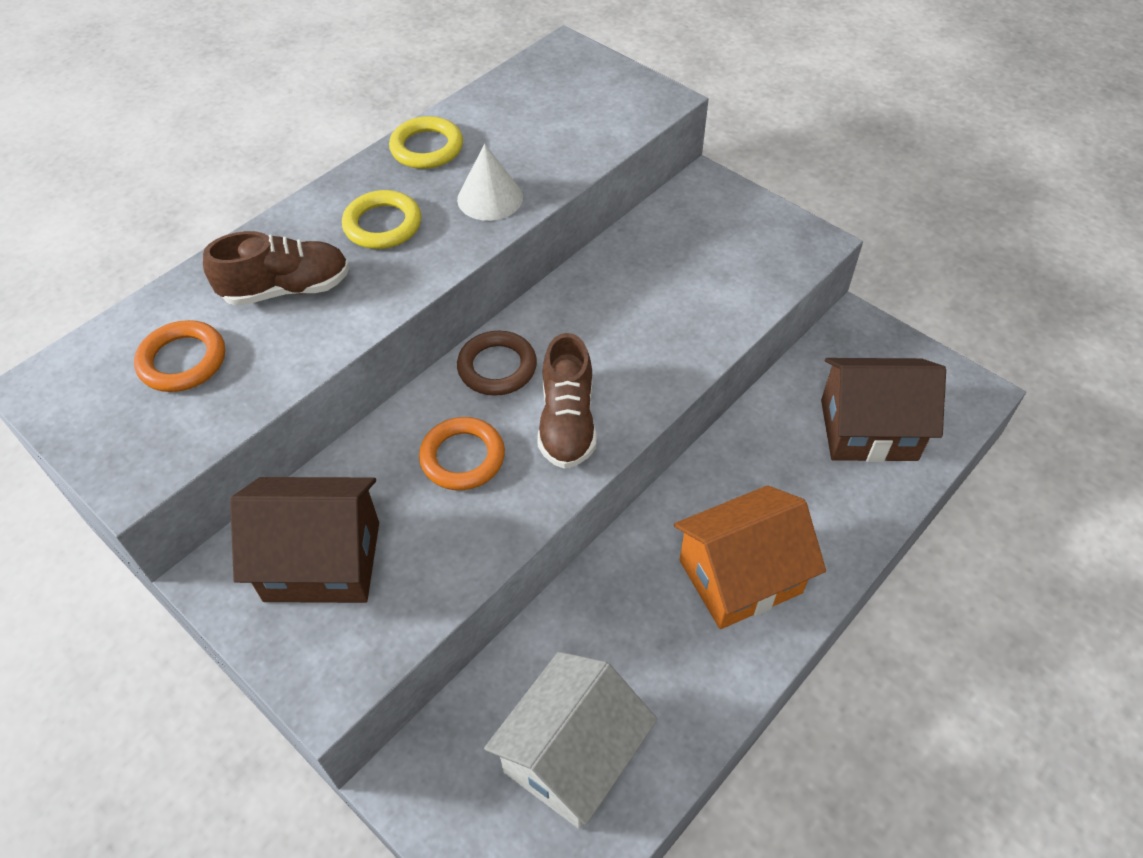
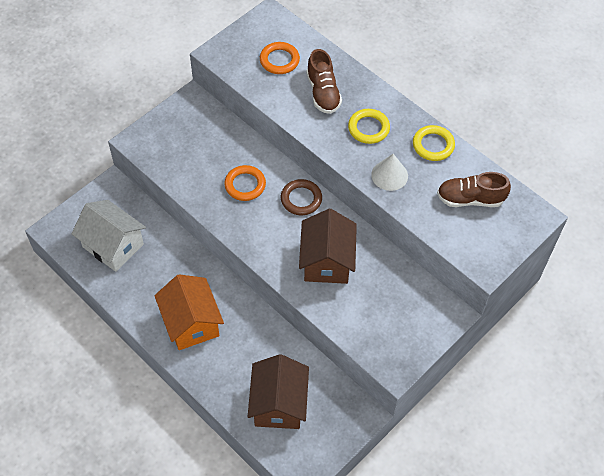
camera: 90 degrees right, 5 degrees up
brown house [230,477,379,603] -> brown house moved to [299,209,357,284]
brown shoe [538,333,597,469] -> brown shoe moved to [437,172,511,207]

